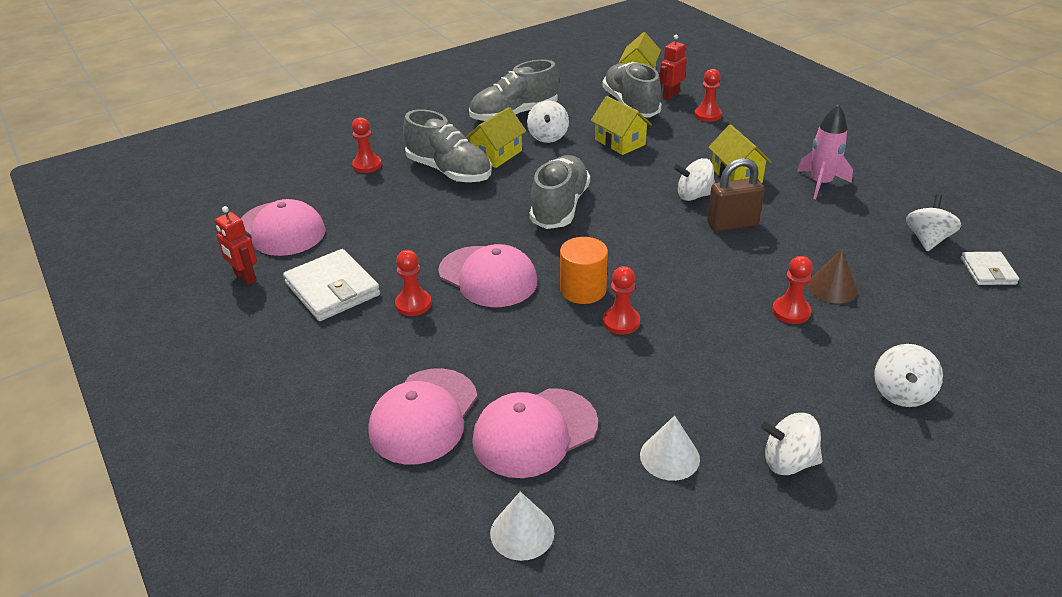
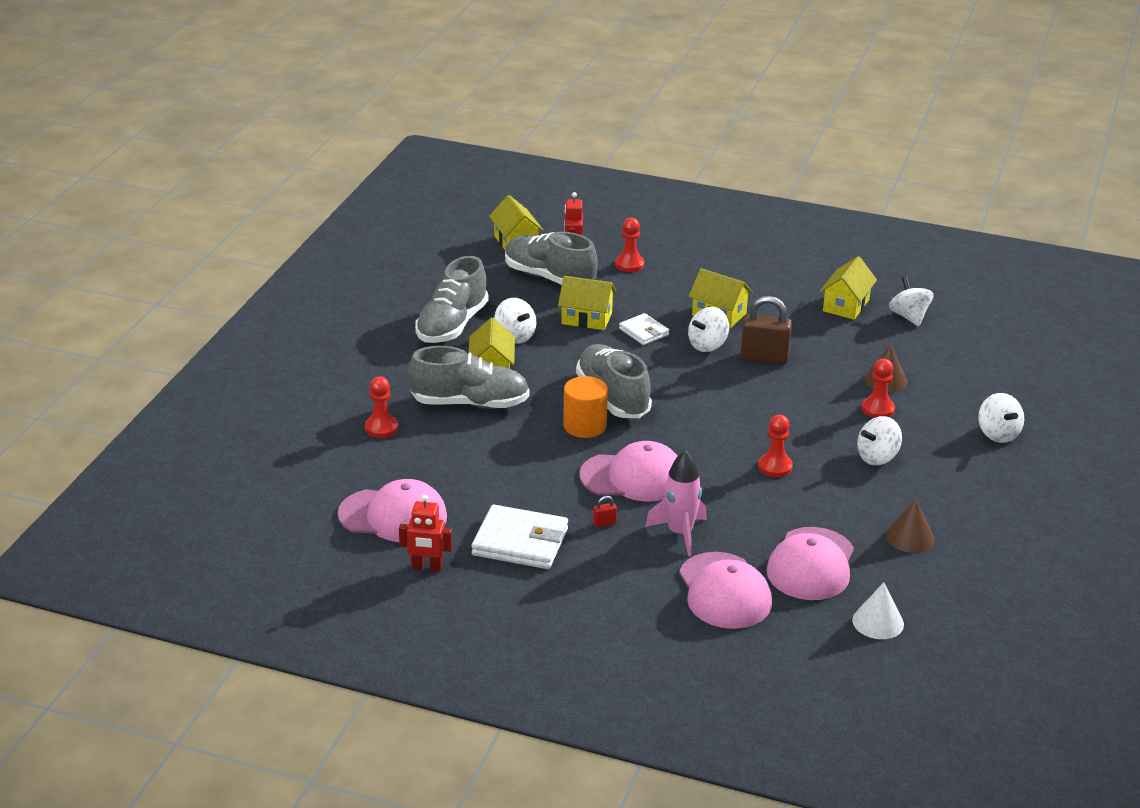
camera: 40 degrees left, 5 degrees down
red pawn [395,250,432,316] -> red padlock [593,496,617,527]
orange cylinder [560,237,608,304] -> orange cylinder moved to [563,376,608,438]
white cone [640,415,700,481] -> brown cone [886,499,935,553]
brown padlock [707,158,765,231] -> brown padlock turned 60 degrees clockwise [740,296,792,365]
white spinning top [761,413,822,475] -> white spinning top moved to [857,416,902,465]
pink rocket [797,104,853,199] -> pink rocket moved to [645,450,707,556]
white wallet [961,252,1019,285] -> white wallet moved to [619,313,669,345]
none -> yellow house [820,256,877,320]

